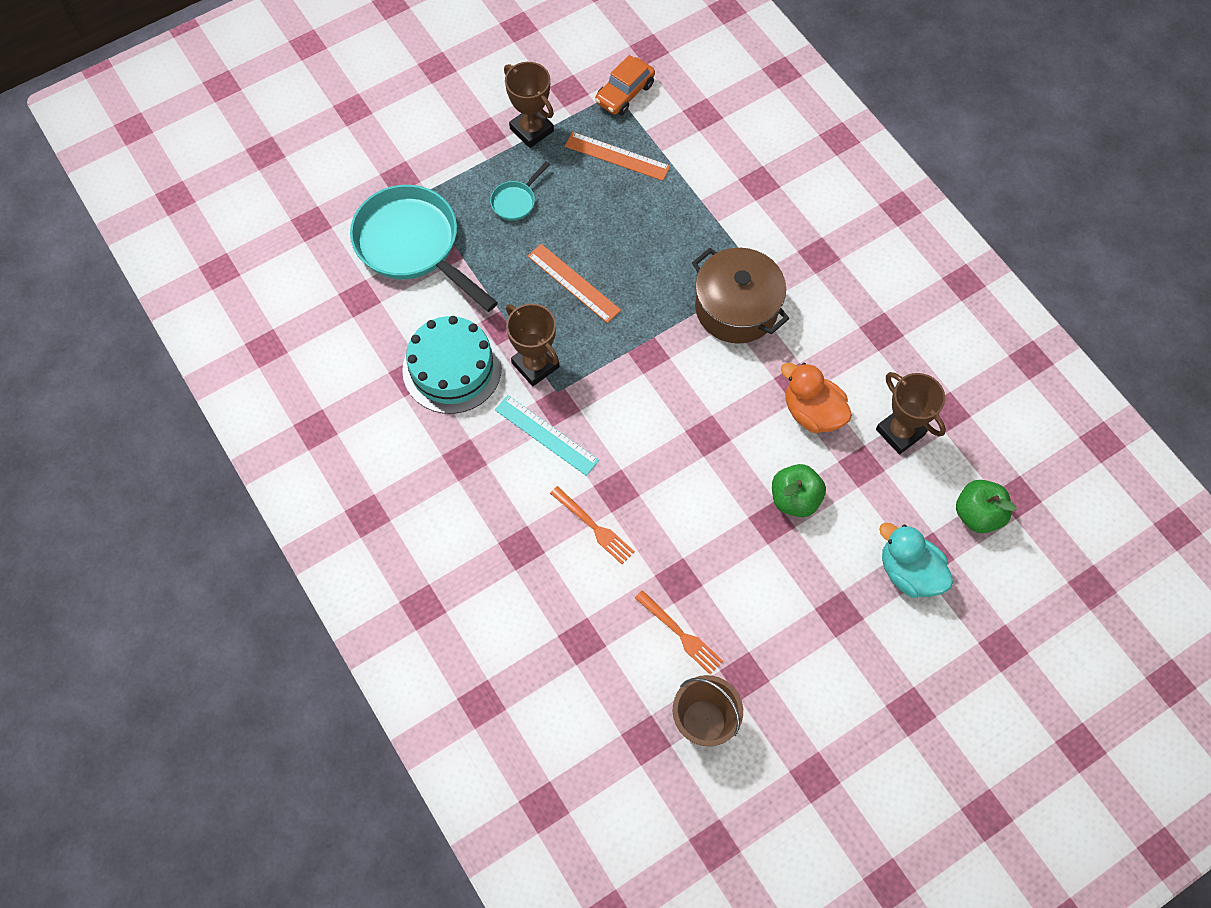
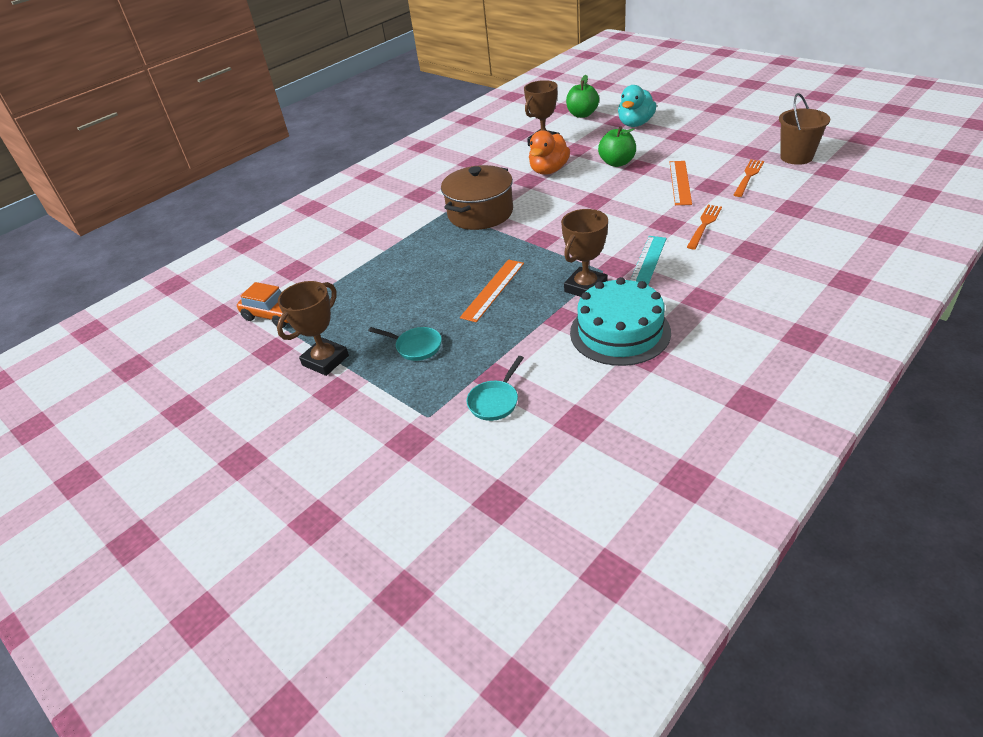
camera: 100 degrees left, 25 degrees down
turquoise pan [350,185,498,312] -> turquoise pan [467,356,524,421], size x0.43
orange ruler [565,132,670,181] -> orange ruler moved to [670,161,692,205]

